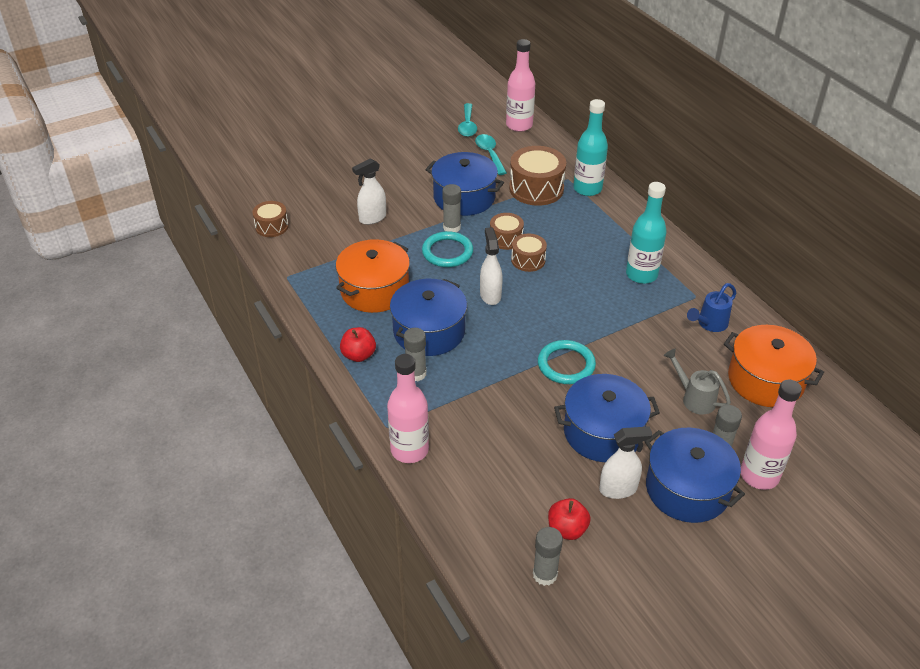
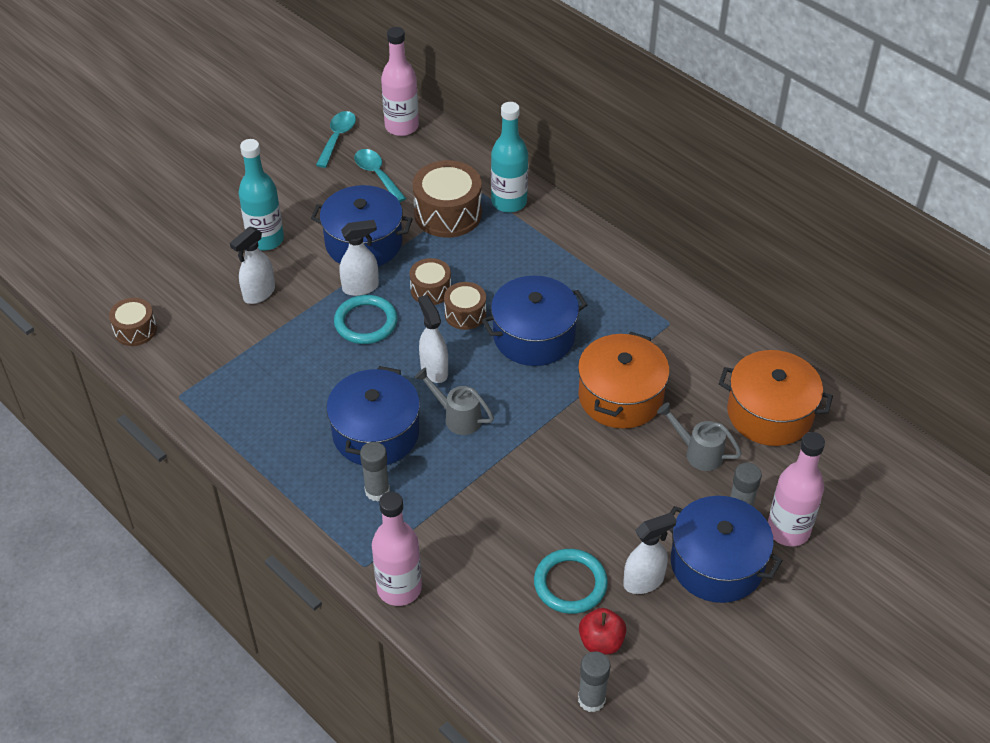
camera: 15 degrees left, 5 degrees up
orange pot [336,239,410,313] -> orange pot moved to [578,332,670,429]
red apple [340,327,376,362] -> none
grey glue stick [442,184,461,232] -> white spray bottle [339,220,379,296]
turquoise spoon [458,103,477,137] -> turquoise spoon turned 150 degrees counterclockwise [316,111,356,168]
turquoise ring [538,340,596,384] -> turquoise ring moved to [534,549,608,614]
blue pot [554,374,660,462] -> blue pot moved to [482,276,587,366]
turquoise bottle [626,182,667,284] -> turquoise bottle moved to [238,139,284,251]
blue watering can [687,283,737,332] -> none
none -> grey watering can [414,367,494,435]

